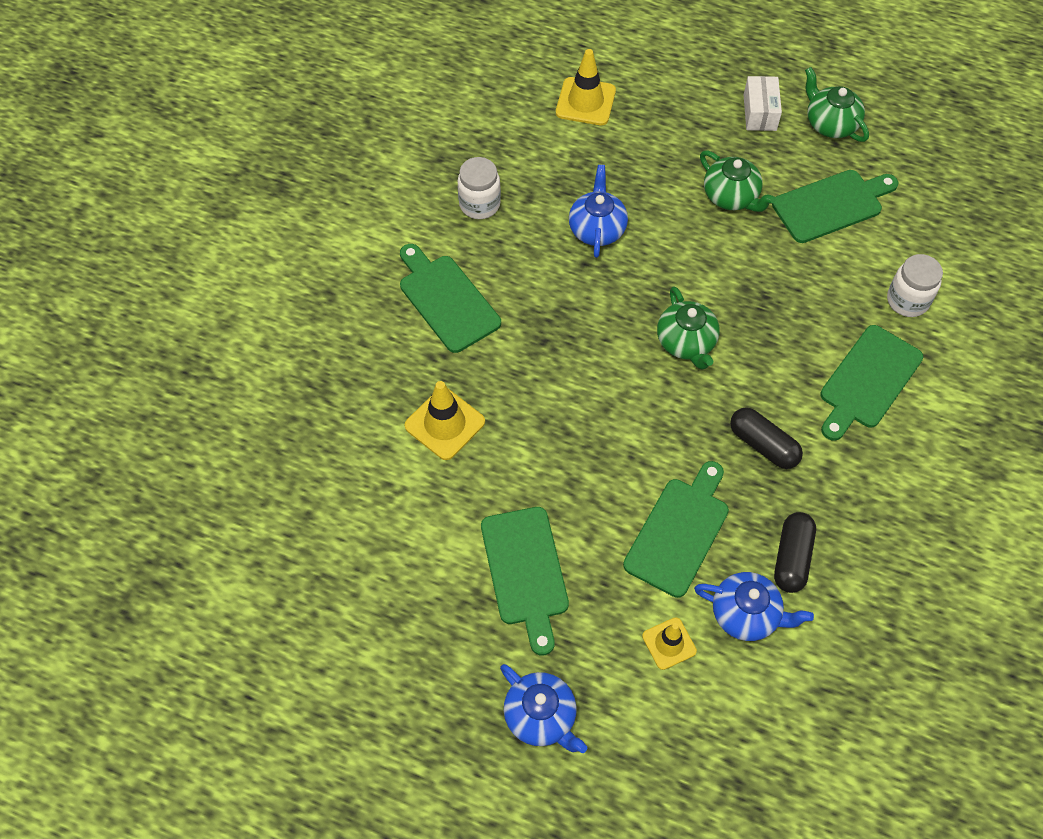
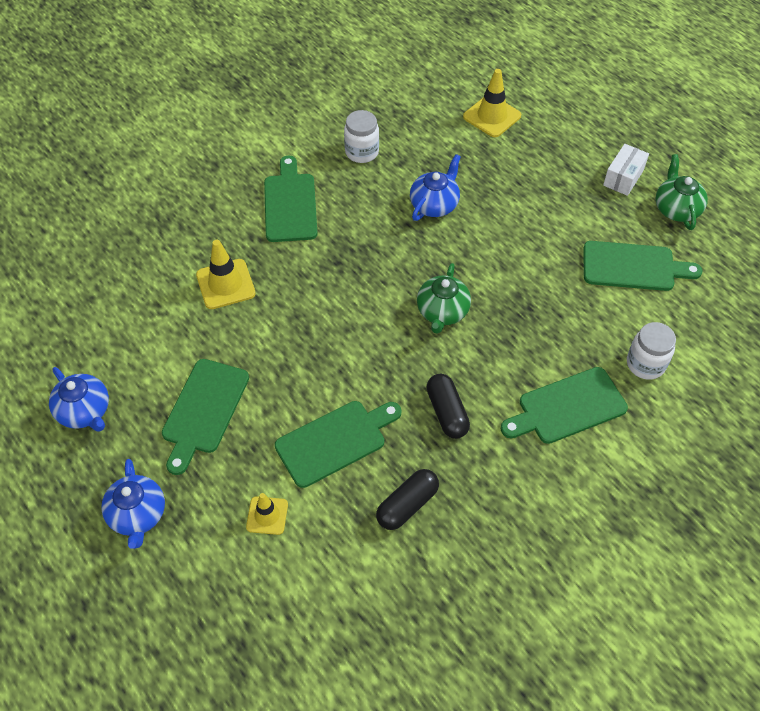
camera: 30 degrees right, 5 degrees down
blue teapot [694,572,814,641] -> blue teapot moved to [49,367,109,431]
green teapot [700,151,776,212] -> none

